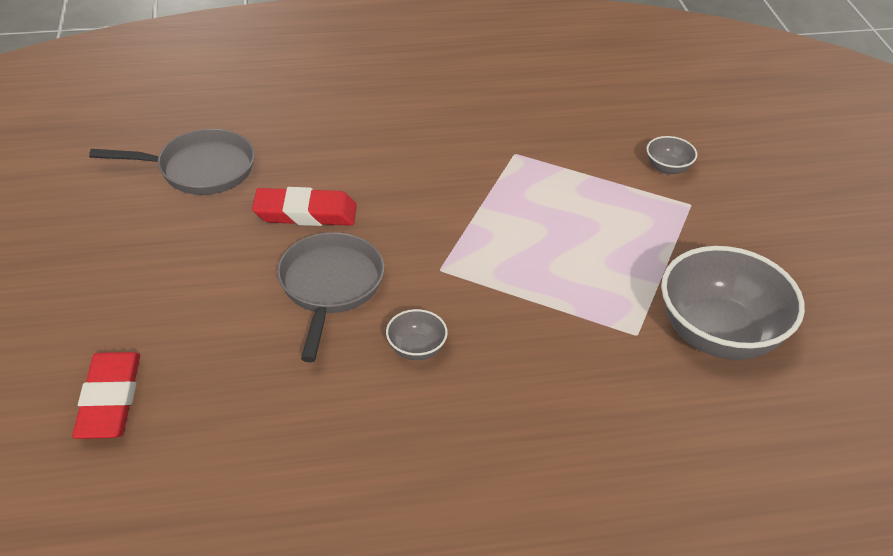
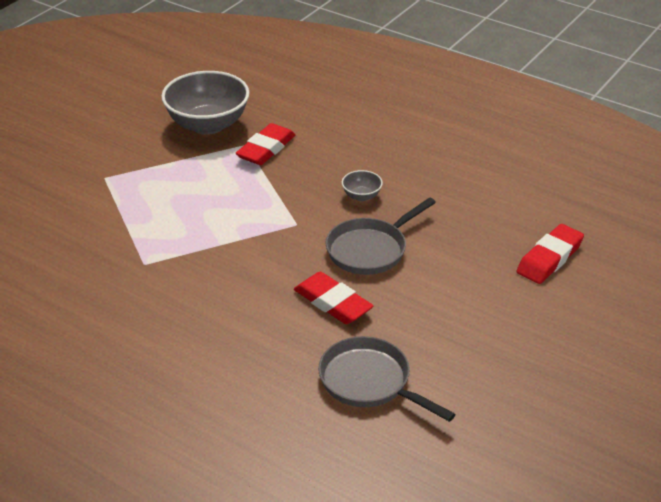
camera: 135 degrees left, 5 degrees down
grey bowl [647,136,697,175] -> none
none -> red eraser [236,123,296,165]

